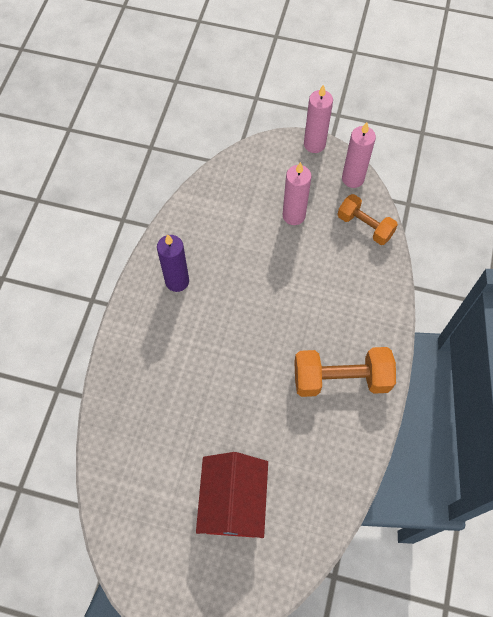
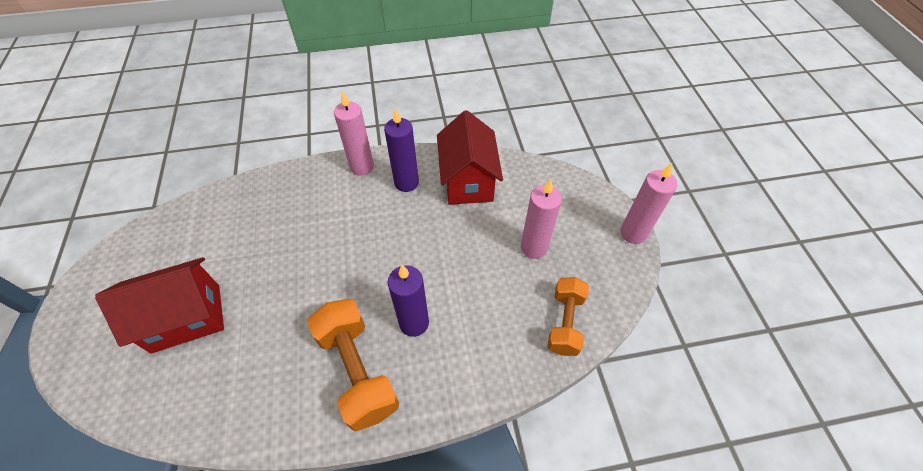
camera: 65 degrees right, 10 degrees down
pink candle [342,122,376,188] -> pink candle moved to [334,91,374,176]
none -> purple candle [388,265,429,337]
none -> red house [437,110,503,205]

